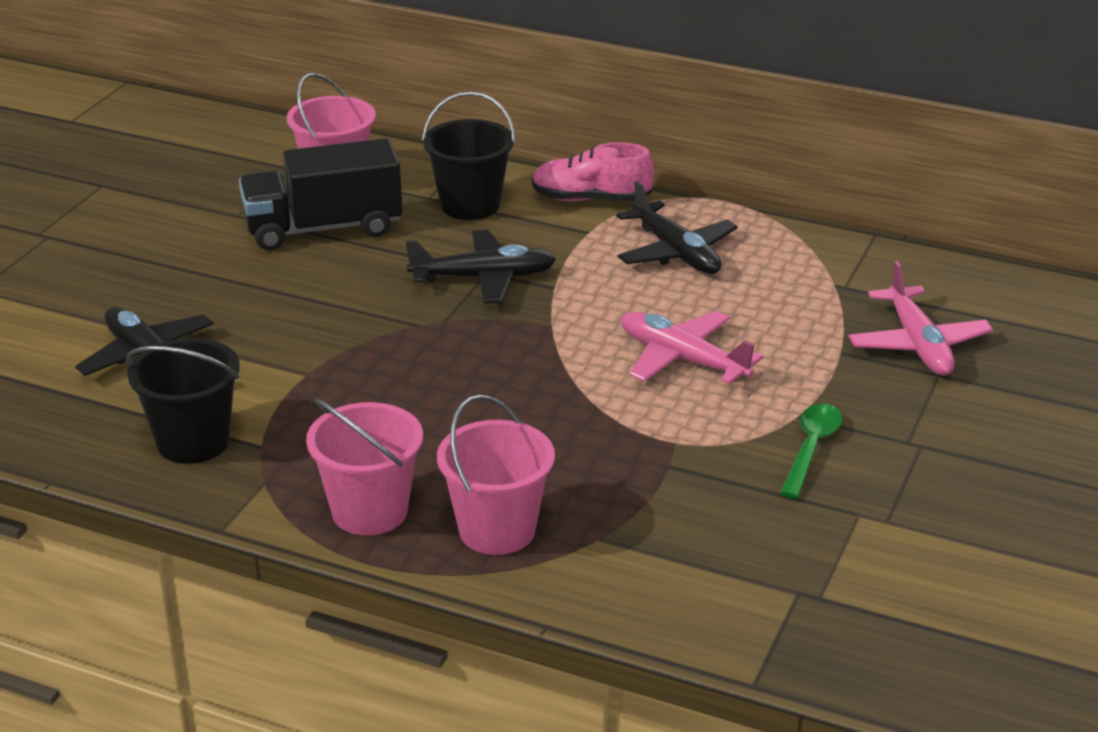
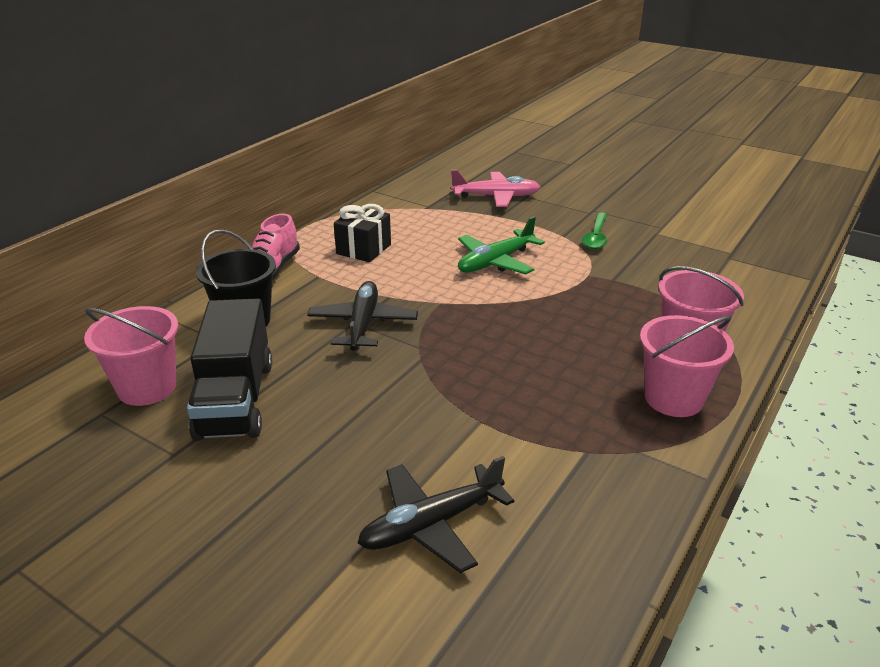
camera: 80 degrees left, 0 degrees up
black bucket [126,338,240,464] -> none
black plane [616,181,738,274] -> black gift [334,204,391,262]
pink plane [621,311,763,384] -> green plane [458,216,545,274]
green spoon [780,404,843,499] -> green spoon turned 105 degrees counterclockwise [582,212,607,249]

